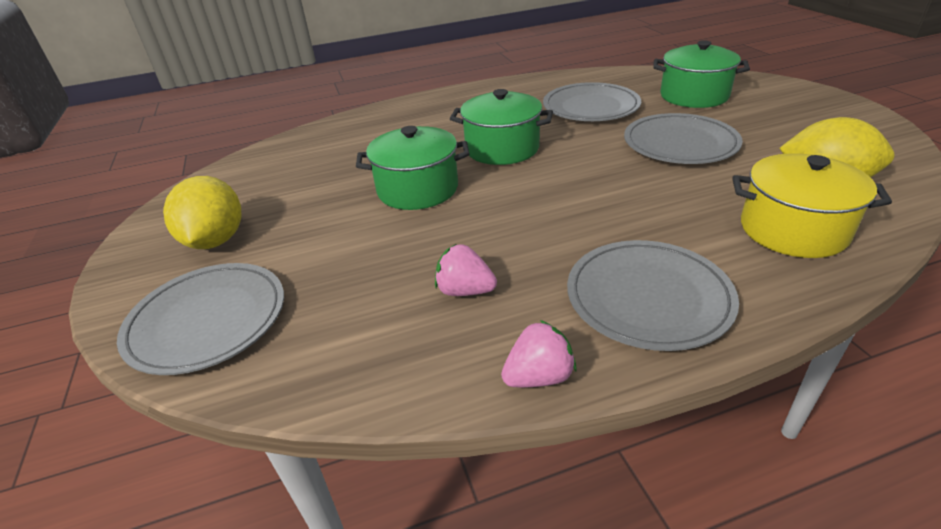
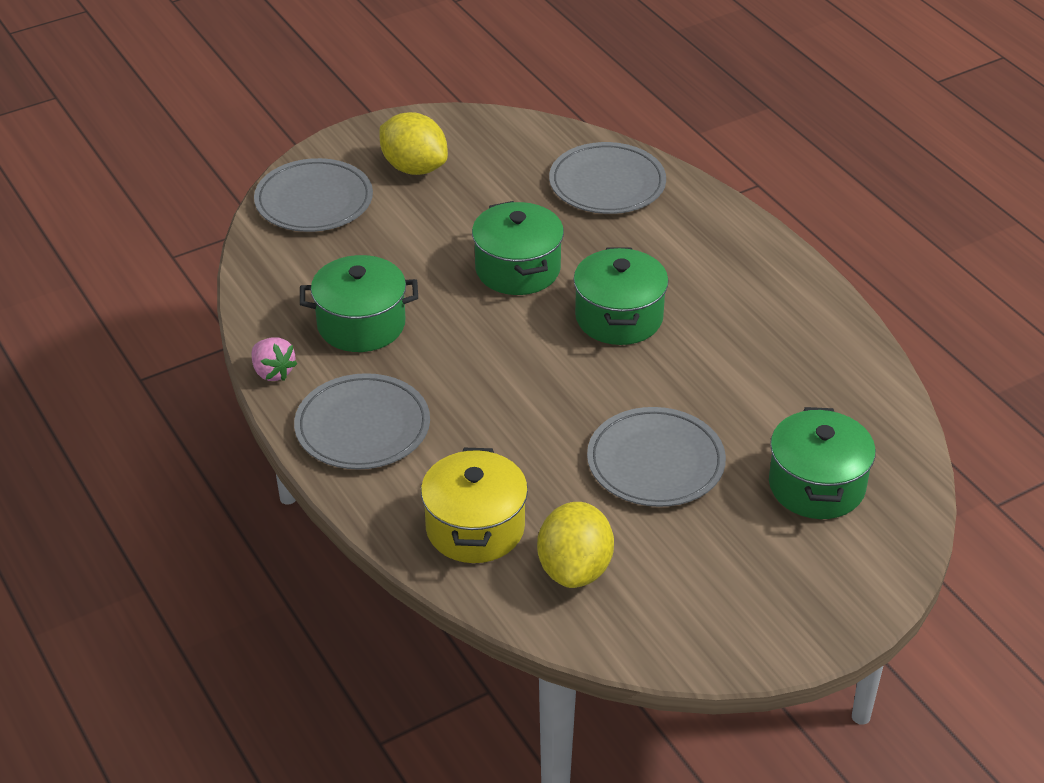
camera: 75 degrees right, 5 degrees up
yellow lemon [163,176,241,249] -> yellow lemon turned 60 degrees clockwise [380,112,448,175]
pink strawberry [435,244,497,296] -> green pot [300,255,418,352]
grey plate [543,82,641,121] -> grey plate moved to [549,142,666,214]

